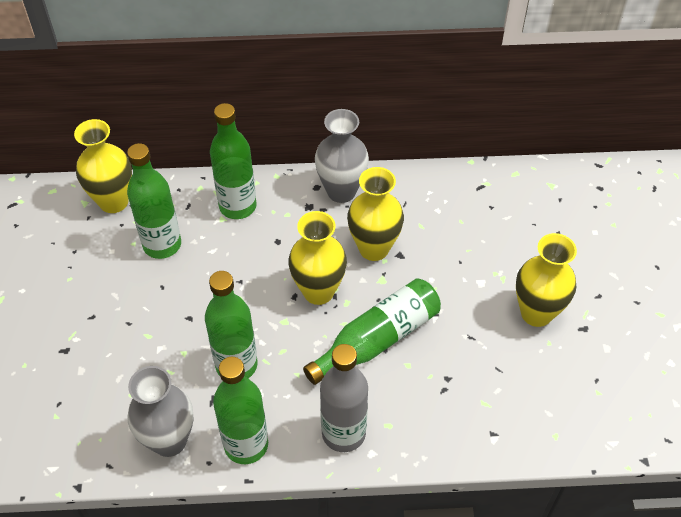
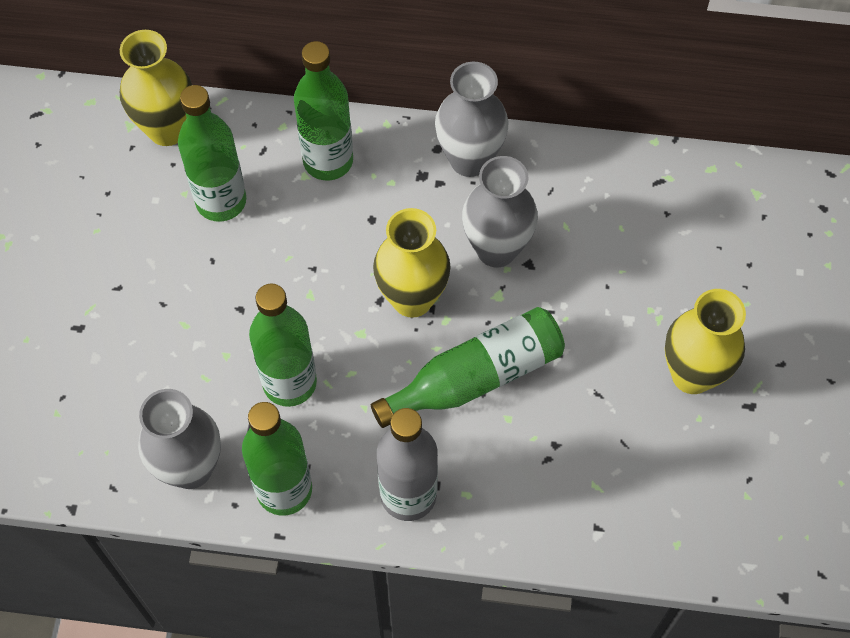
camera: 10 degrees right, 10 degrees up
yellow vase [347,167,404,261] -> grey vase [462,156,538,267]

